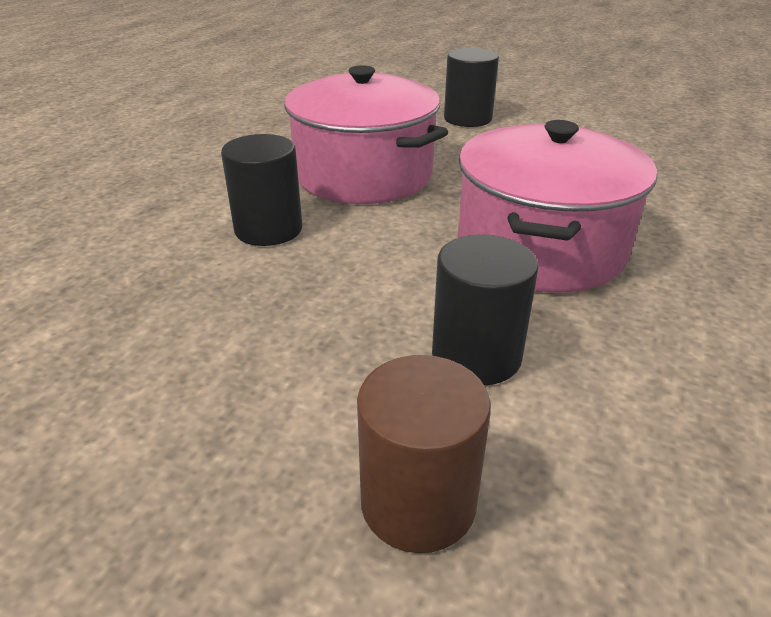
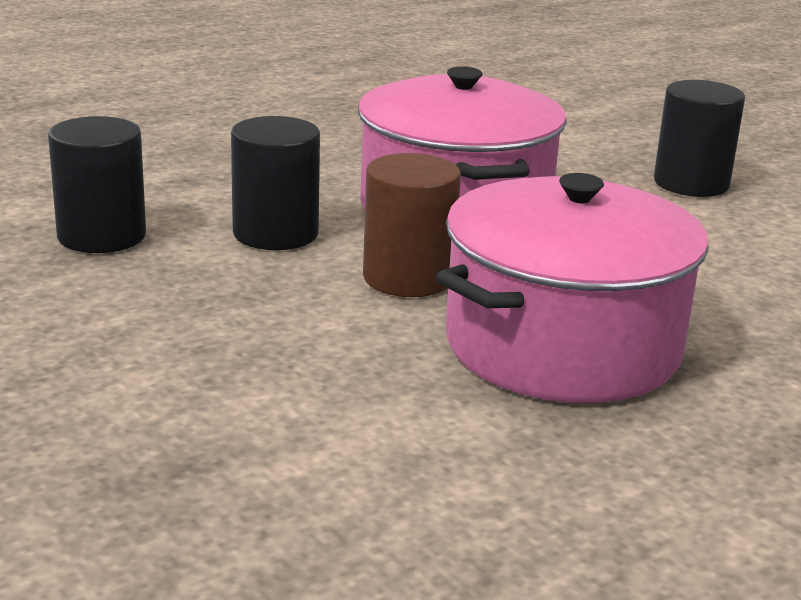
camera: 30 degrees right, 10 degrees down
brown cylinder [357,355,491,553] -> brown cylinder moved to [363,153,461,297]
black cylinder [432,234,539,385] -> black cylinder moved to [48,116,146,253]

